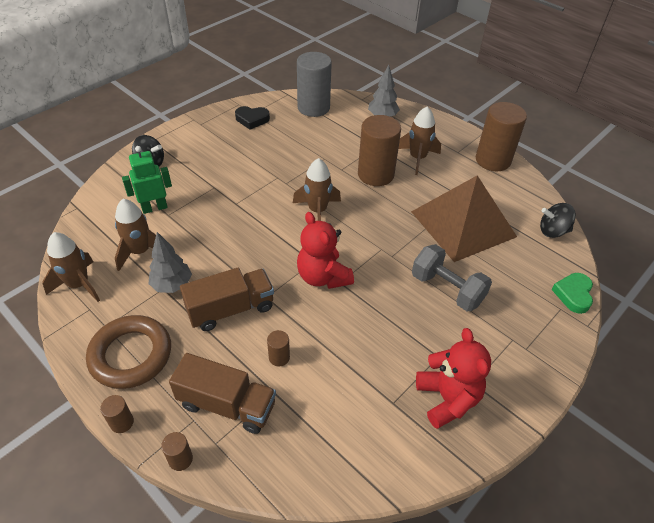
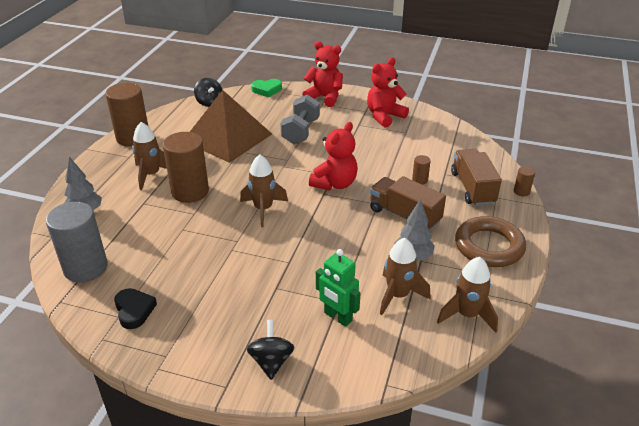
camera: 115 degrees left, 10 degrees down
brown cylinder [100,395,134,433] -> none
none -> red teddy bear [302,41,343,107]

